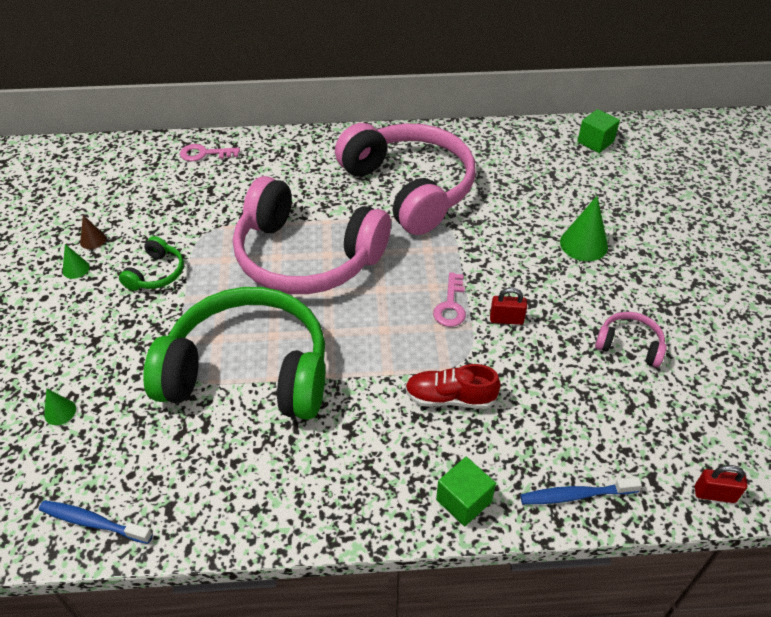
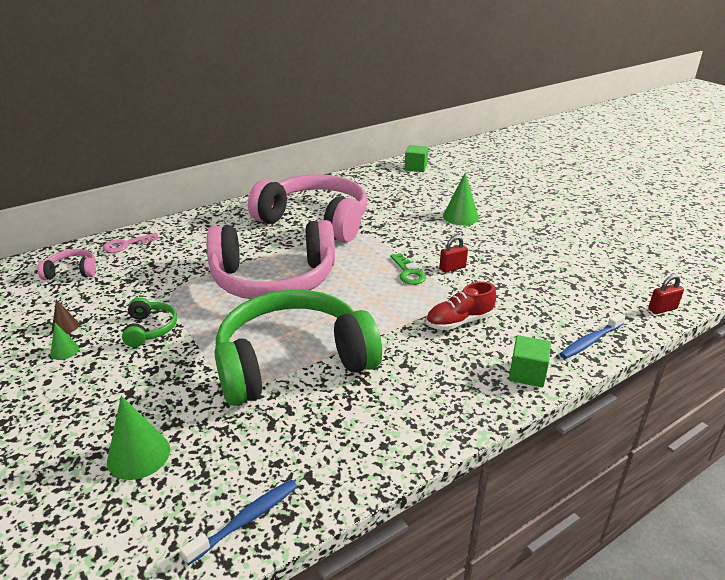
camera: 30 degrees left, 15 degrees down
blue toothbrush [39,500,153,544] -> blue toothbrush turned 150 degrees clockwise [180,479,298,565]
green cone [44,388,76,425] -> green cone [107,395,170,480], size x1.86
pink key [433,272,466,327] -> green key [390,253,426,285]
pink headphones [595,312,666,367] -> pink headphones moved to [37,249,96,280]

